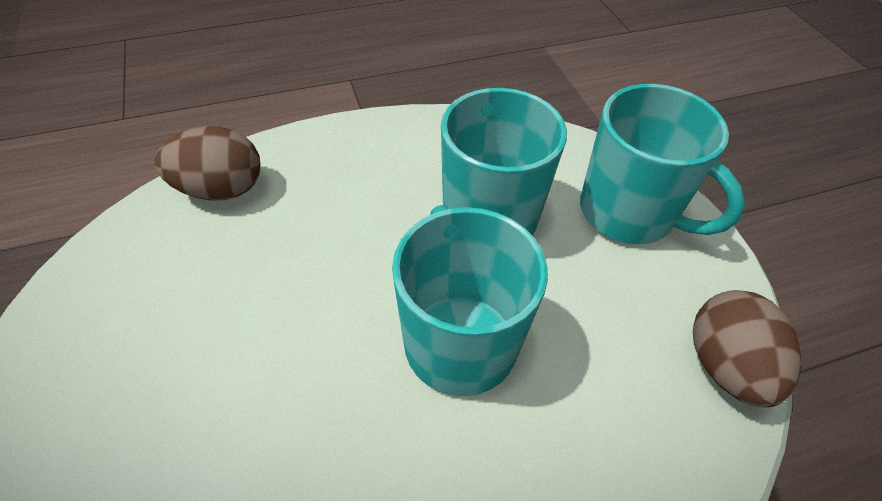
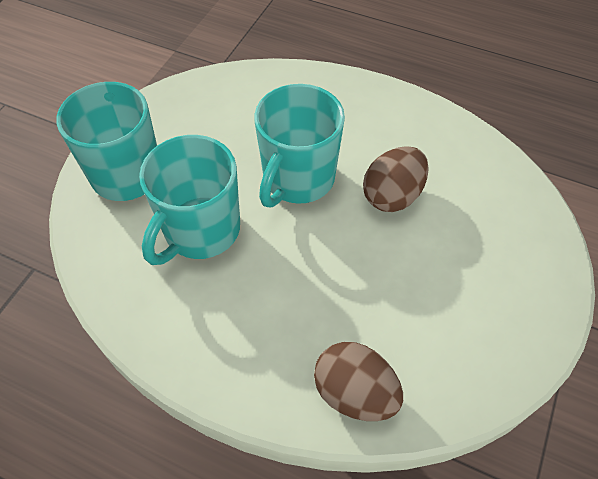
camera: 135 degrees left, 5 degrees up
brown egg [693,290,801,408] -> brown egg moved to [363,146,429,212]

